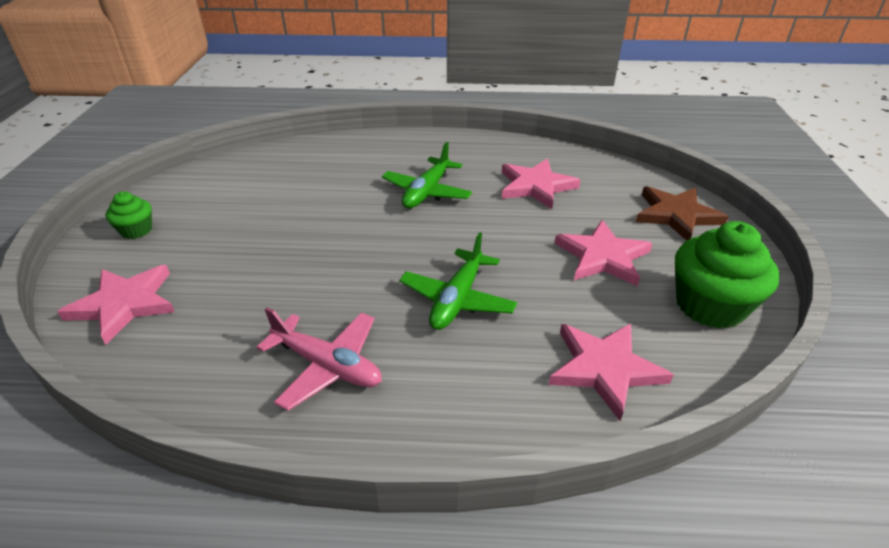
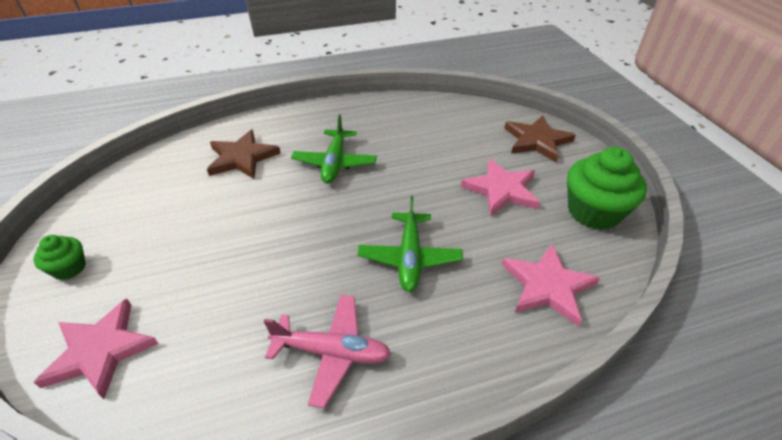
camera: 20 degrees left, 5 degrees up
pink star [502,159,581,209] -> none
none -> brown star [207,130,281,179]

